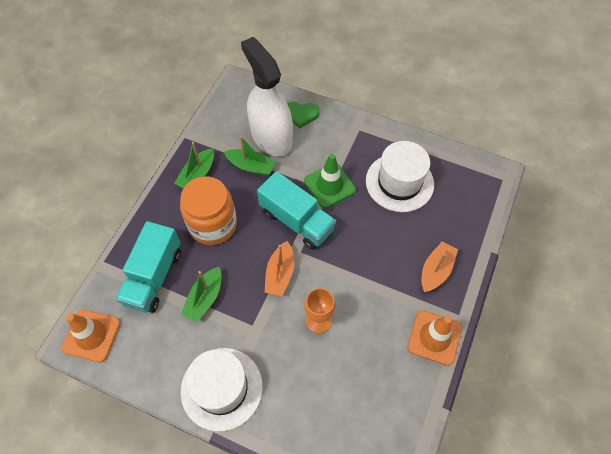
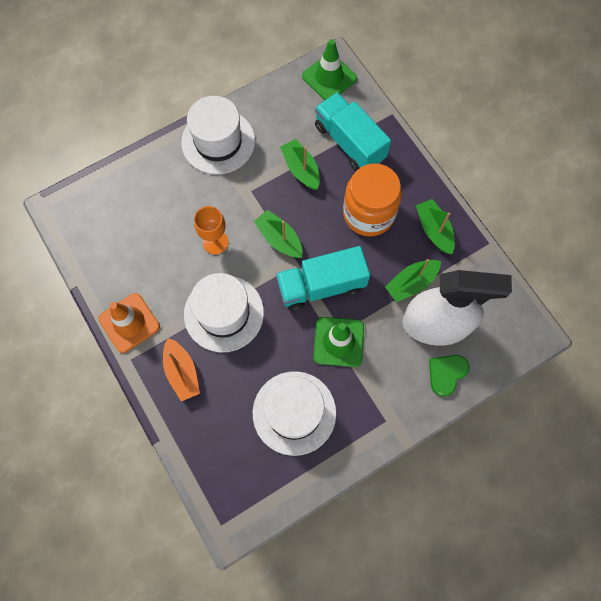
camera: 125 degrees right, 10 degrees up
orange traffic cone [62,309,120,362] -> green traffic cone [302,39,357,100]
orange boat [264,241,294,296] -> green boat [254,210,303,258]
none -> white hat [184,273,264,353]

